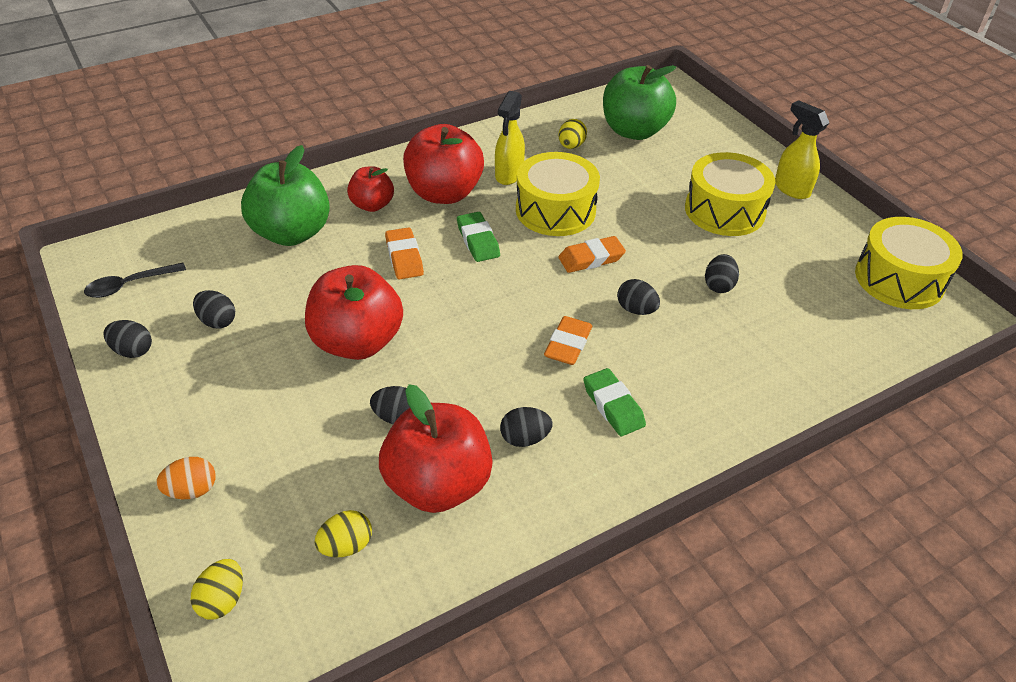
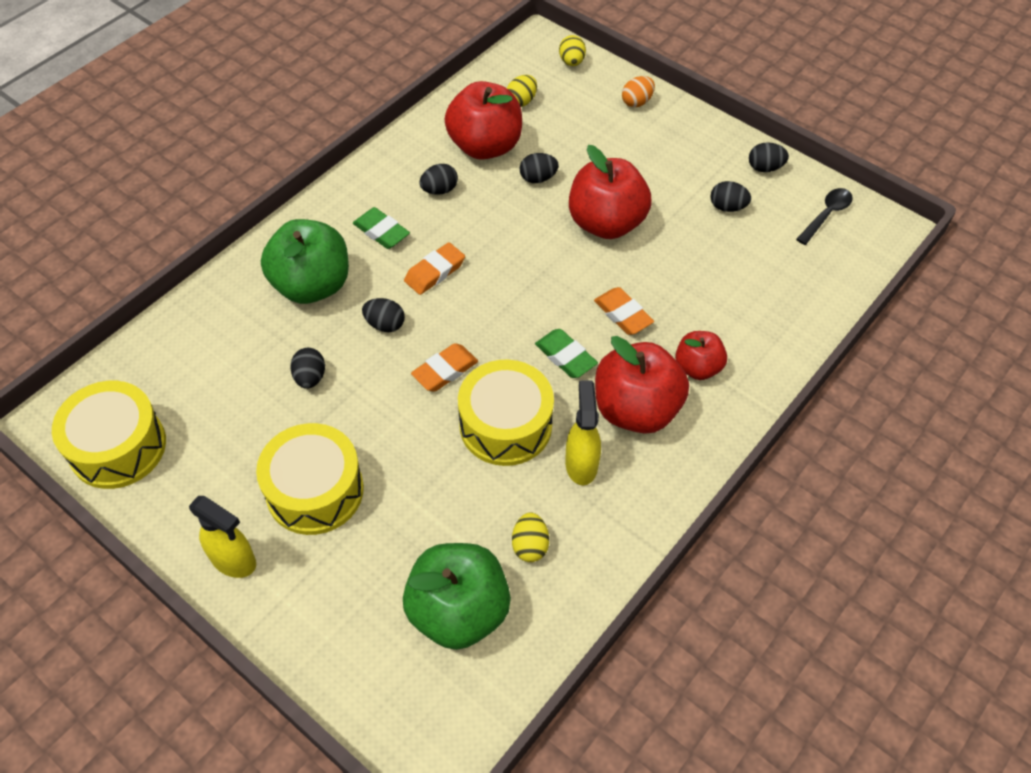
camera: 160 degrees right, 10 degrees up
green apple [241,145,330,246] -> green apple moved to [261,219,349,304]
orange eraser [544,316,592,365] -> orange eraser turned 45 degrees clockwise [404,242,465,295]

